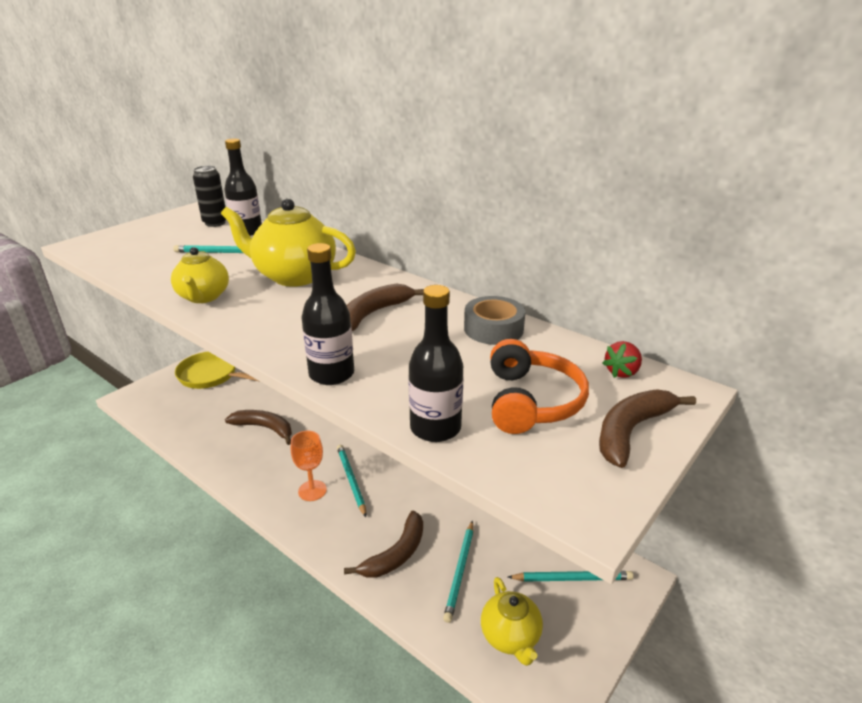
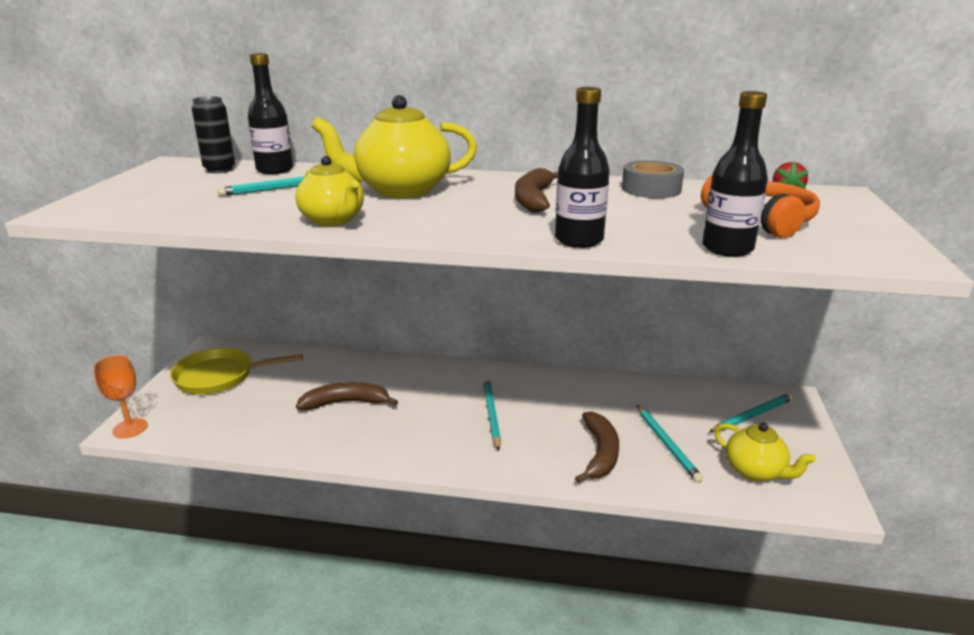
camera: 30 degrees left, 5 degrees down
orange goblet [291,431,327,501] -> orange goblet moved to [93,355,148,438]
turquoise pencil [337,445,366,517] -> turquoise pencil turned 45 degrees clockwise [483,378,501,451]
brown banana [599,389,696,468] -> none

